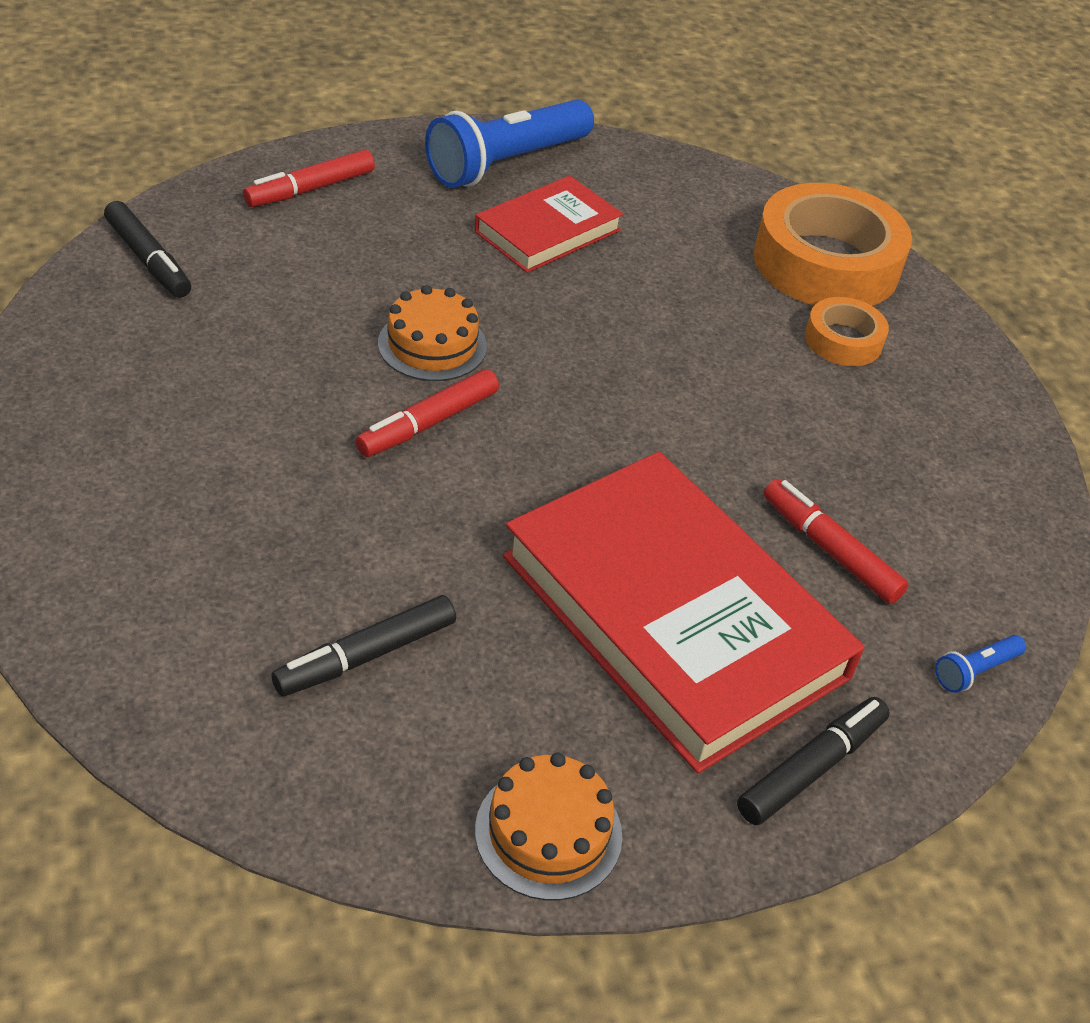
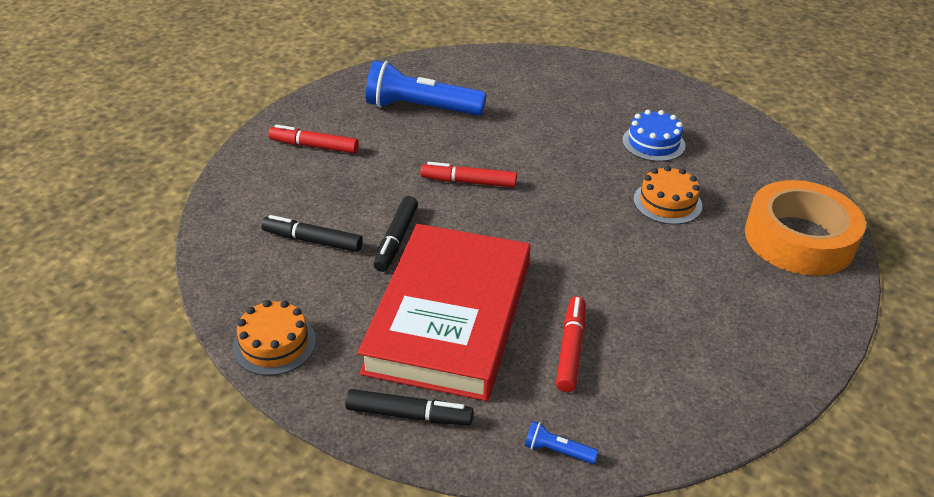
camera: 55 degrees right, 5 degrees down
black marker [104,201,191,298] -> black marker moved to [374,196,418,272]
red marker [243,149,375,207] -> red marker moved to [268,125,359,153]
orange cake [378,285,487,381] -> orange cake moved to [633,166,702,225]
blue flashlight [425,99,594,188] -> blue flashlight moved to [366,61,486,116]
red book [475,176,623,273] -> blue cake [622,110,686,162]
orange tape [805,297,889,366] -> none

